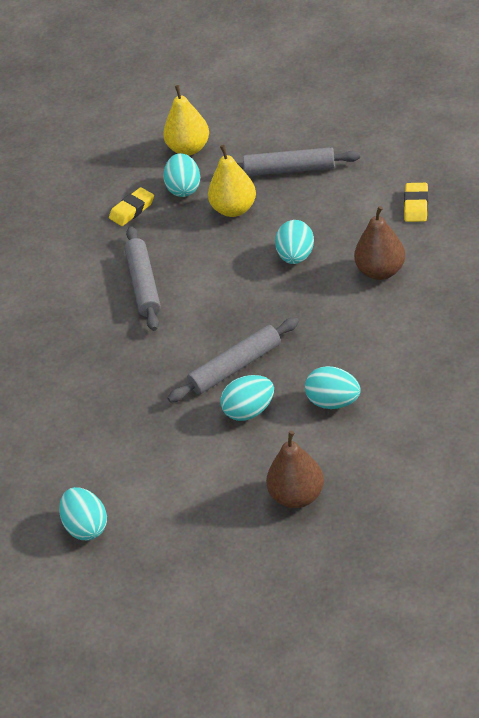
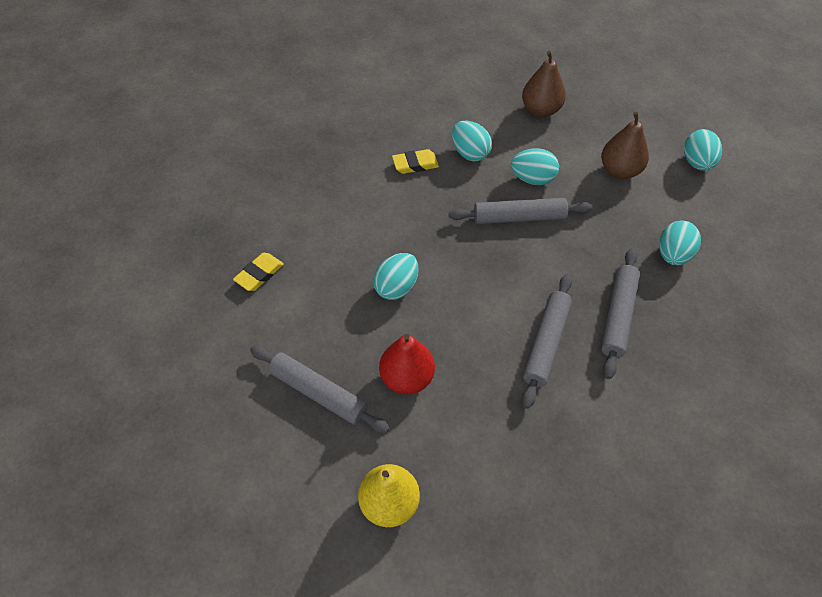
camera: 155 degrees left, 10 degrees up
yellow eraser [109,187,154,226] -> yellow eraser moved to [392,149,439,174]
turquoise egg [163,153,200,197] -> turquoise egg moved to [659,221,701,265]
yellow pear [208,145,256,217] -> red pear [379,334,435,394]
brown pear [354,206,405,280] -> brown pear moved to [601,112,649,179]
none -> grey rolling pin [601,248,640,379]

